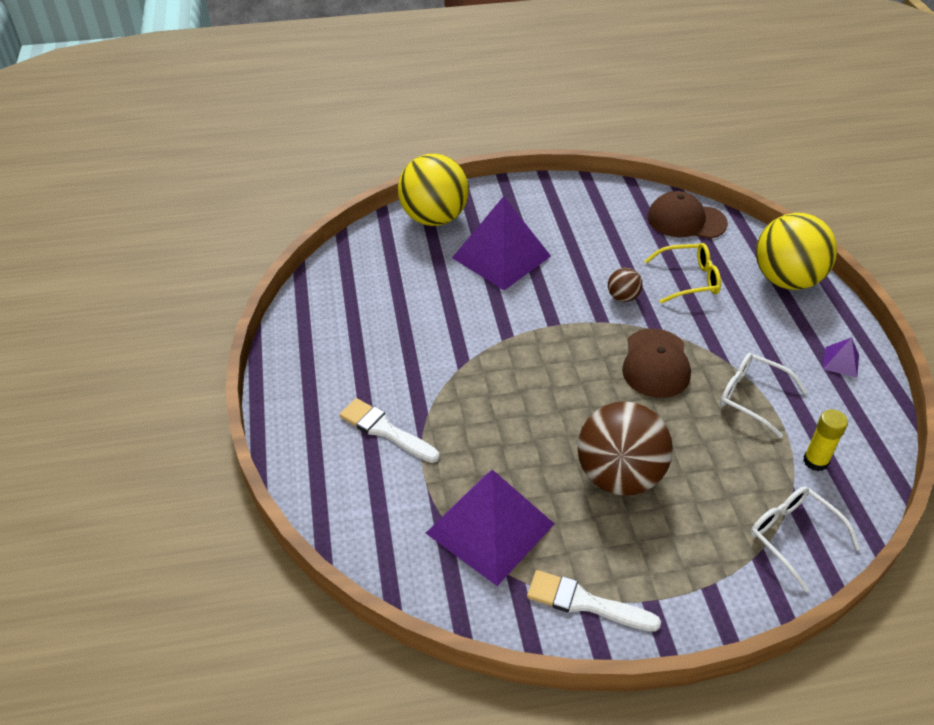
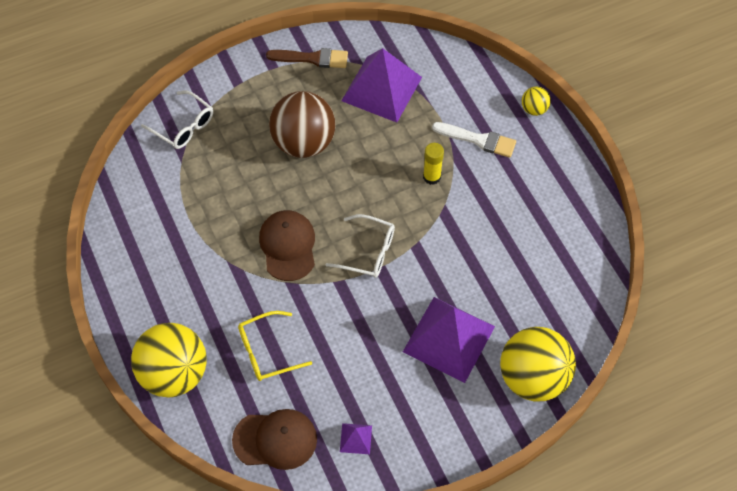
camera: 165 degrees right, 15 degrees up
white brush [527,570,661,632] -> brown brush [266,48,348,68]
brown ball [608,267,643,302] -> none
white glasses [720,353,807,438] -> white glasses moved to [326,214,395,278]
yellow glue stick [803,409,848,471] -> yellow glue stick moved to [423,143,444,185]
purple pyramid [823,337,859,377] -> purple pyramid moved to [340,423,372,454]
none -> yellow ball [522,86,551,116]

